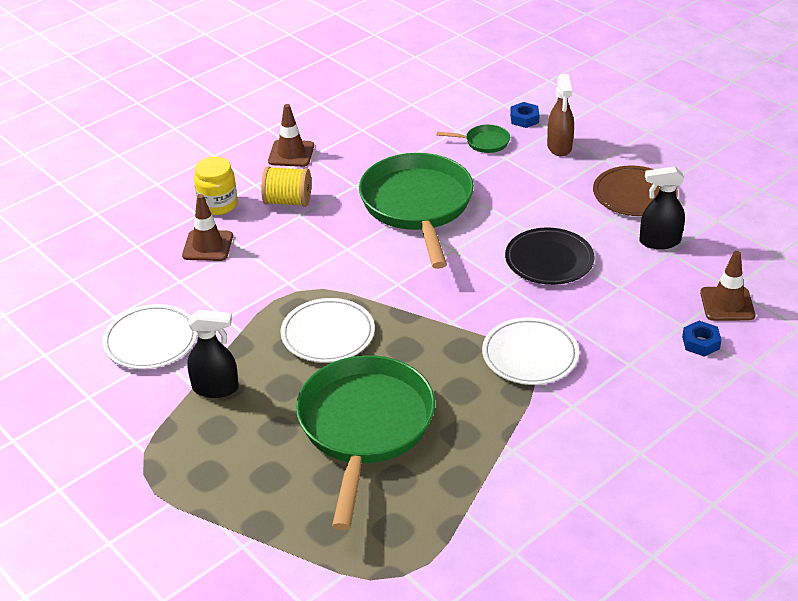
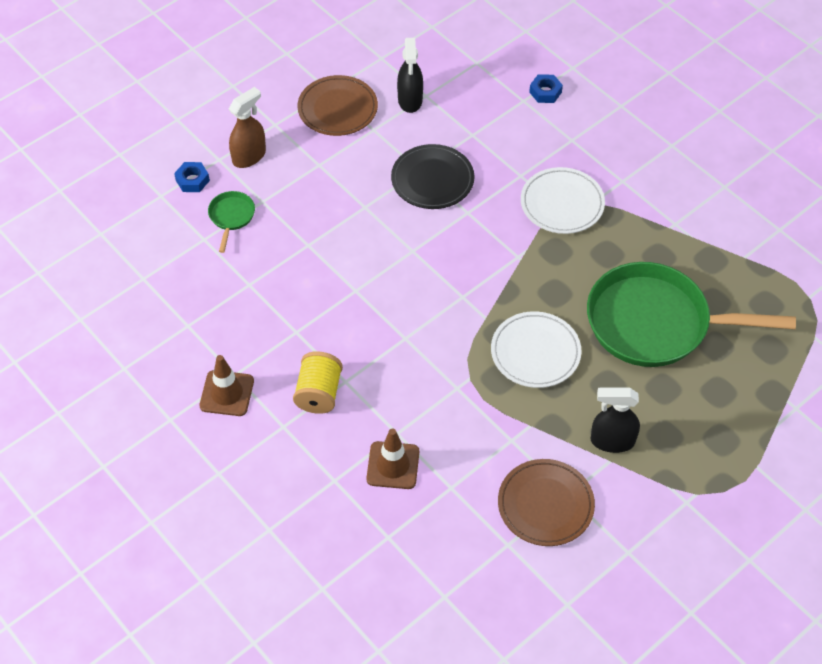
camera: 90 degrees left, 15 degrees up
white plate [102,304,197,369] -> brown plate [498,459,595,546]
black spray bottle [187,310,239,398] -> black spray bottle turned 90 degrees counterclockwise [590,387,640,453]
yellow jar [194,157,238,215] -> none
green pan [359,153,474,269] -> none
brown spray bottle [547,74,574,157] -> brown spray bottle turned 45 degrees counterclockwise [229,87,266,168]
brown traffic cone [700,251,755,321] -> none

